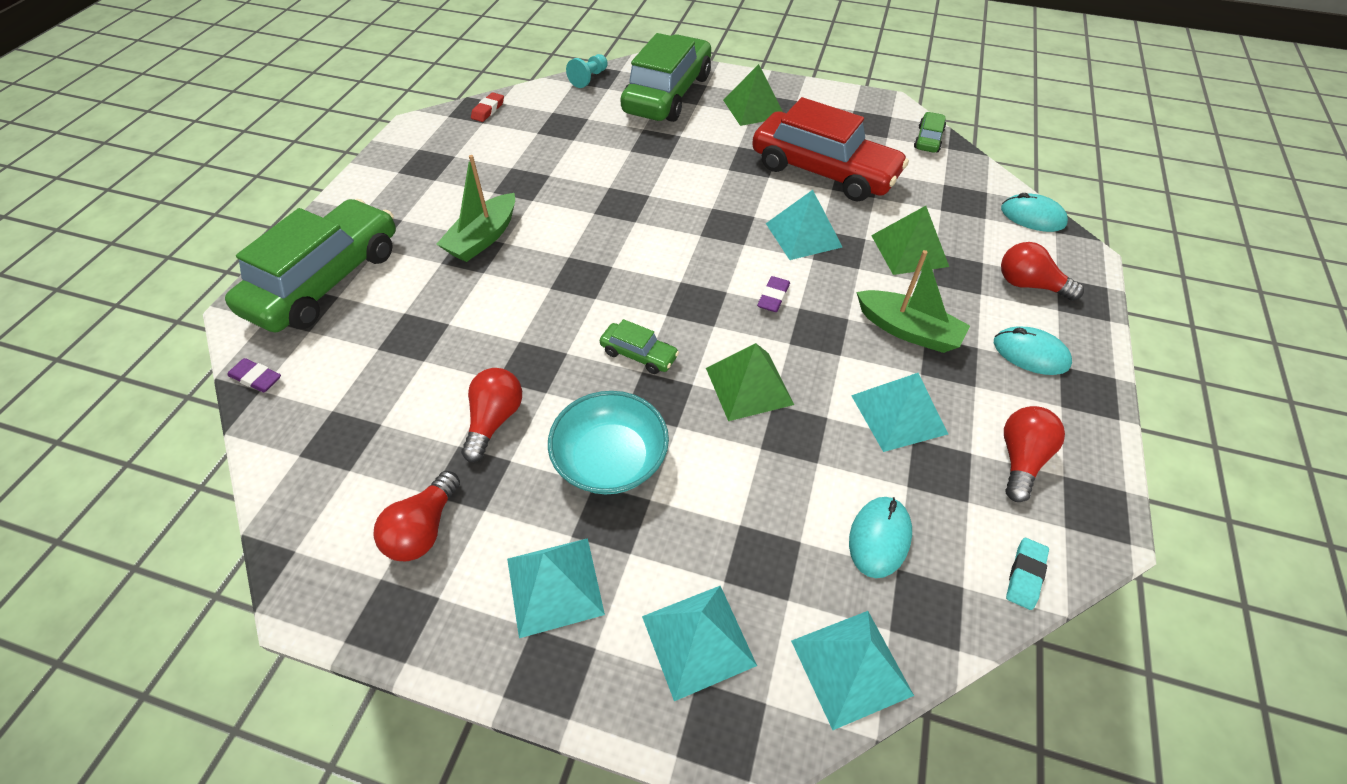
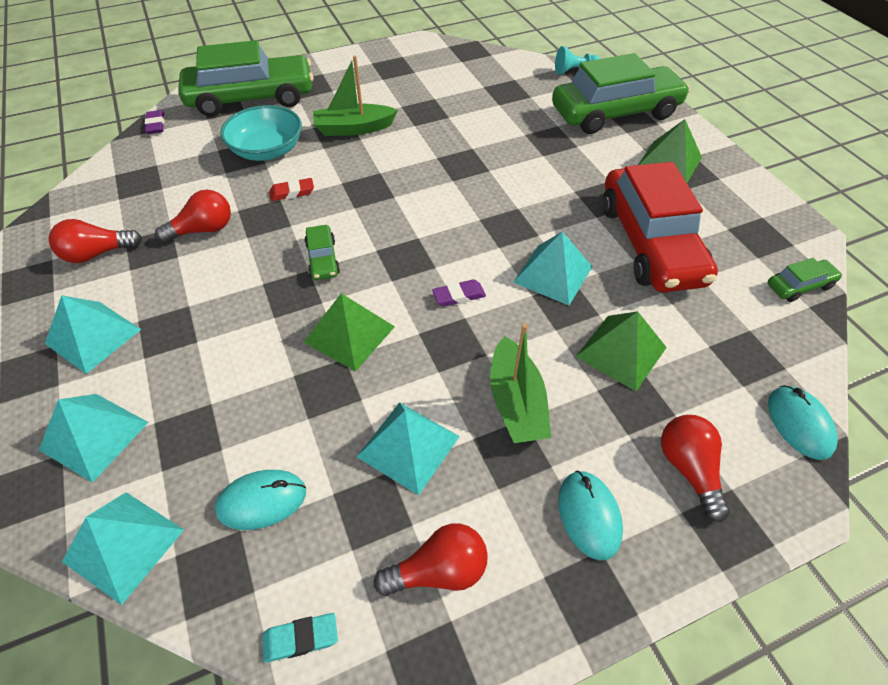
camera: 50 degrees right, 0 degrees up
red eraser [471,92,504,122] -> red eraser moved to [269,178,314,201]
turquoise bowl [548,391,669,494] -> turquoise bowl moved to [220,105,302,161]

